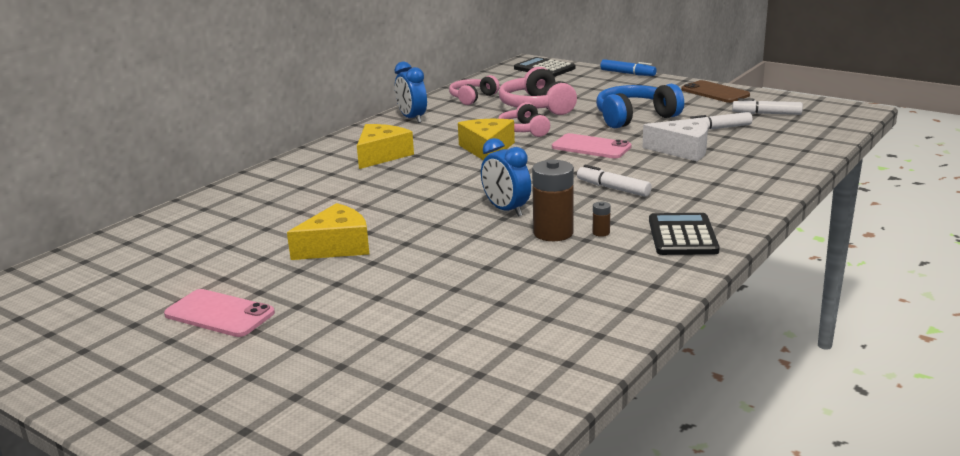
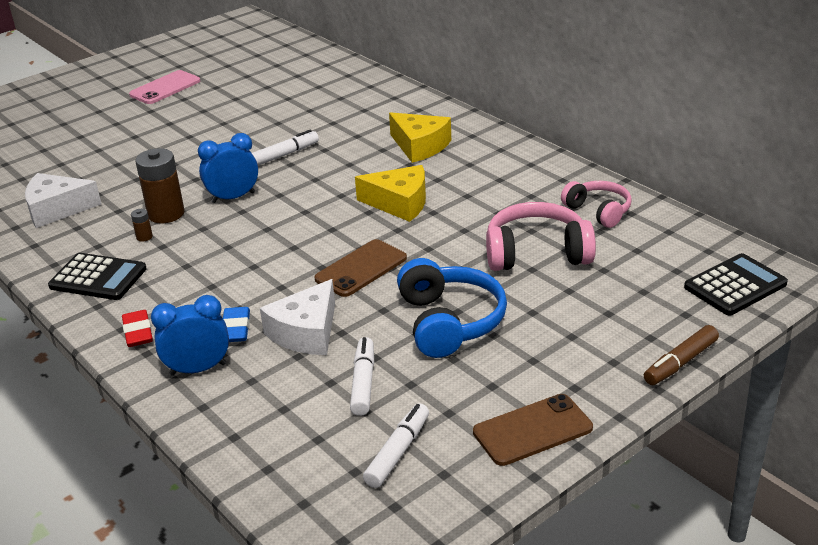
camera: 105 degrees right, 10 degrees up
yellow cheese [287,203,370,260] -> none
blue clock [395,61,427,123] -> blue clock moved to [151,295,229,376]
pink headphones [498,102,550,137] -> none
pink phone [552,133,631,158] -> brown phone [314,239,407,297]
white marker [577,165,652,197] -> white marker moved to [252,130,319,166]
blue marker [600,59,656,76] -> brown marker [644,325,719,385]
none -> white cheese [25,173,102,228]
none -> red eraser [122,310,153,347]
none -> blue eraser [223,307,250,342]

